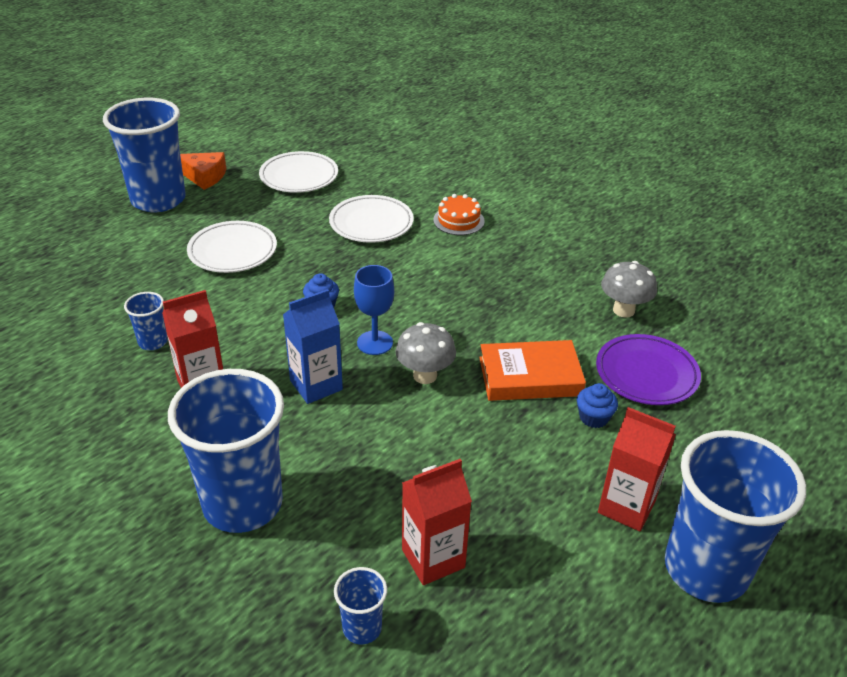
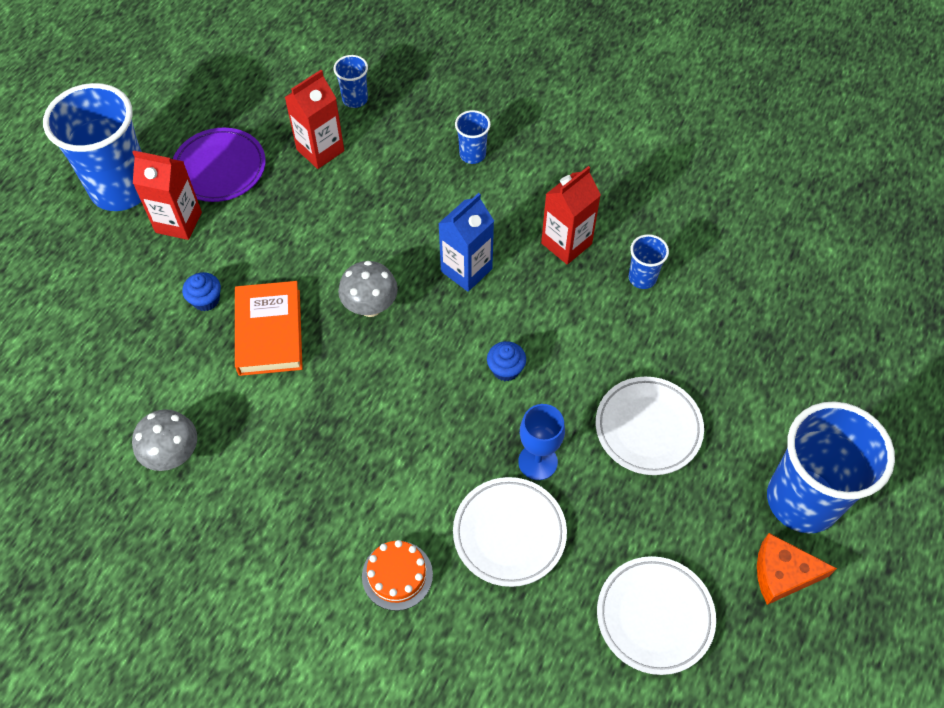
camera: 165 degrees right, 20 degrees up
blue cup [168,369,284,533] -> blue cup [455,110,491,164], size x0.44
blue goblet [354,265,394,355] -> blue goblet moved to [518,404,565,480]
orange book [479,340,586,401] -> orange book turned 75 degrees counterclockwise [235,281,303,376]
purple plate [596,334,701,405] -> purple plate moved to [173,128,266,202]

